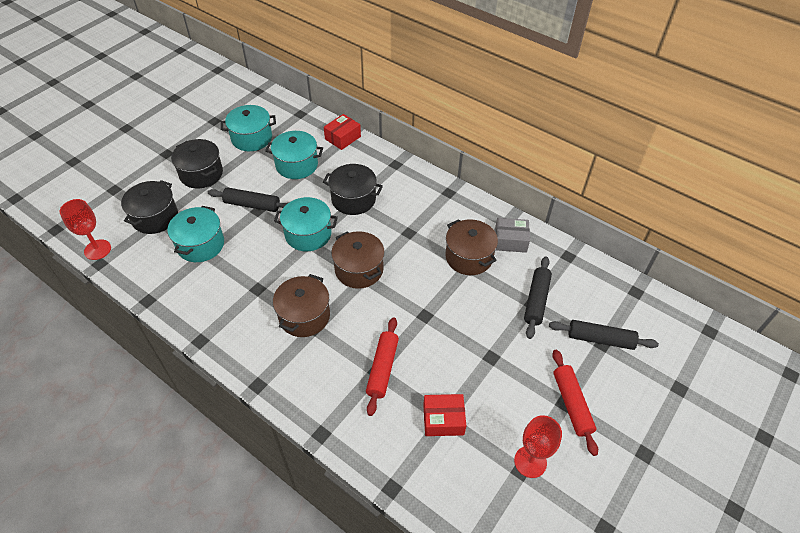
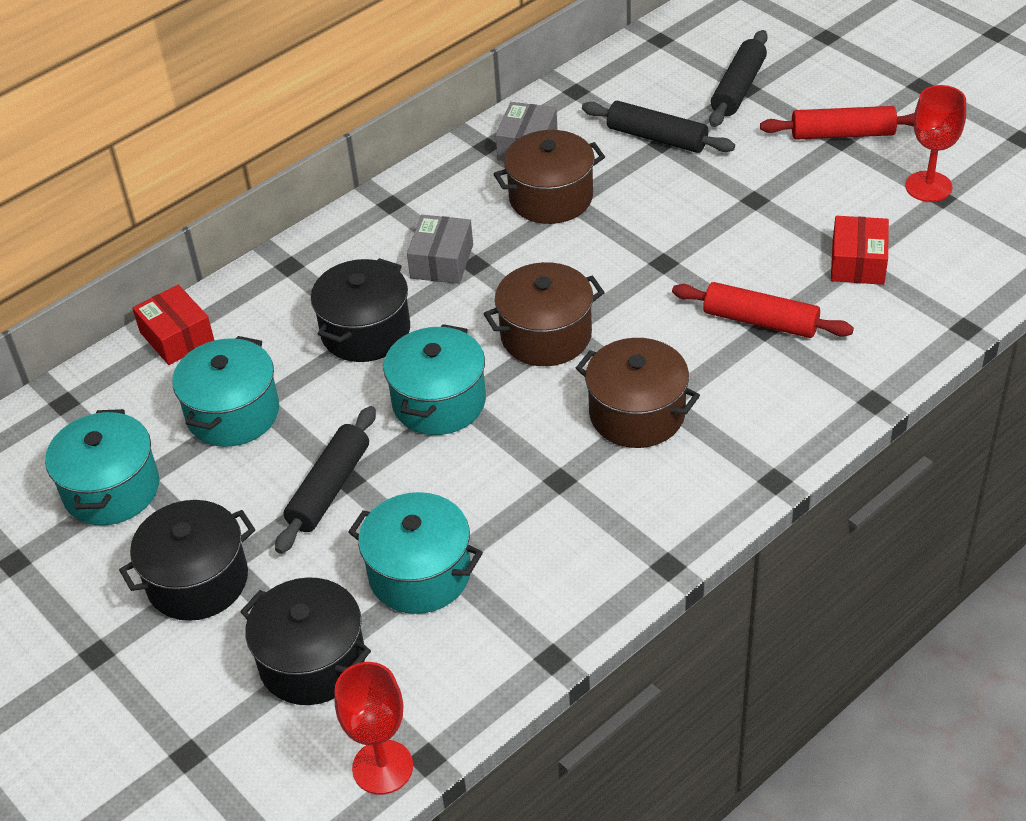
camera: 75 degrees left, 5 degrees down
none -> grey box [407,215,473,284]

